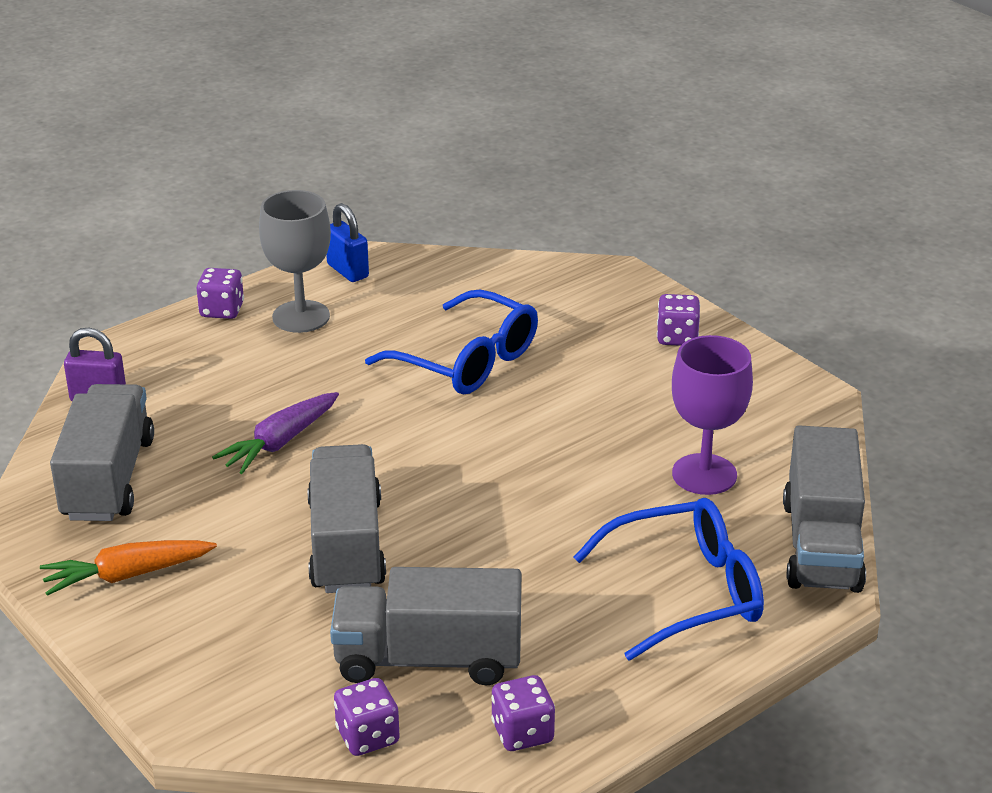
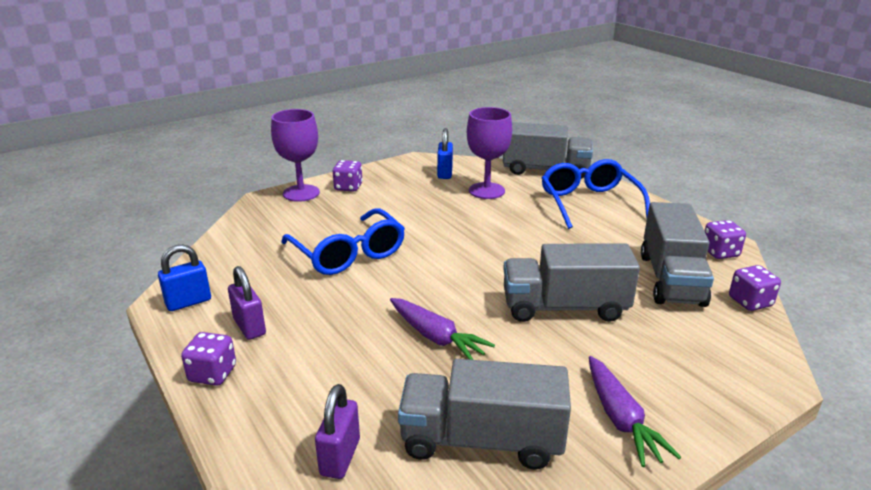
camera: 85 degrees left, 5 degrees down
orange carrot [40,540,217,596] -> purple carrot [589,356,681,467]
grey goblet [259,190,331,333] -> purple padlock [228,266,266,340]
blue glasses [365,289,538,394] -> blue glasses turned 105 degrees clockwise [281,208,405,275]
none -> purple goblet [271,109,320,202]
none -> blue padlock [437,128,453,179]

